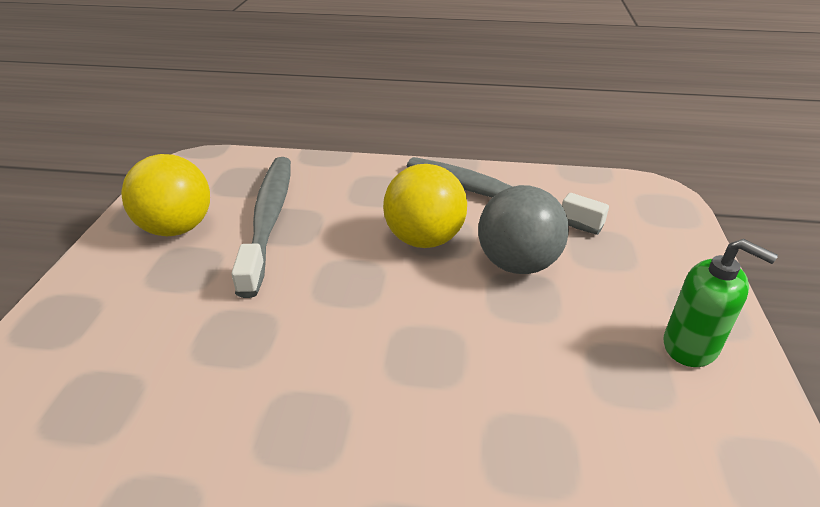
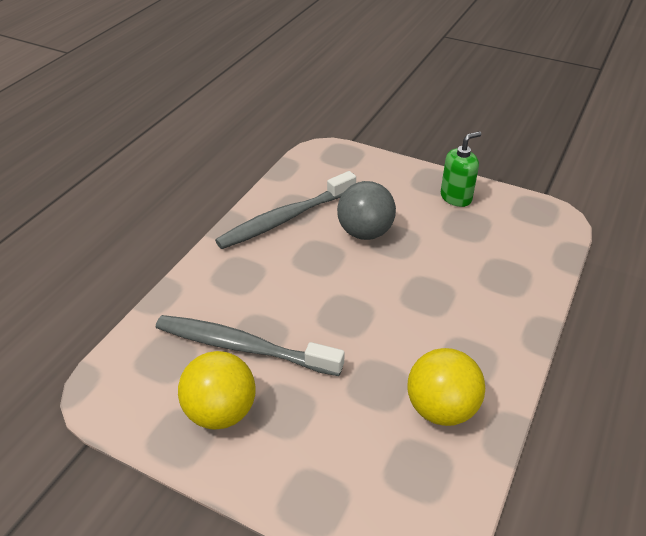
camera: 70 degrees left, 5 degrees up
yellow ball [383,164,467,248] -> yellow ball moved to [407,348,485,426]

